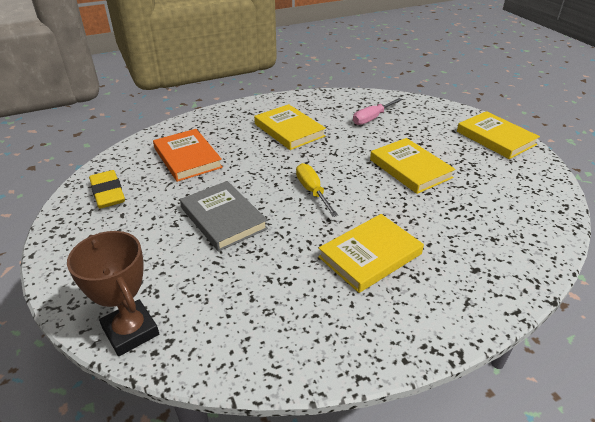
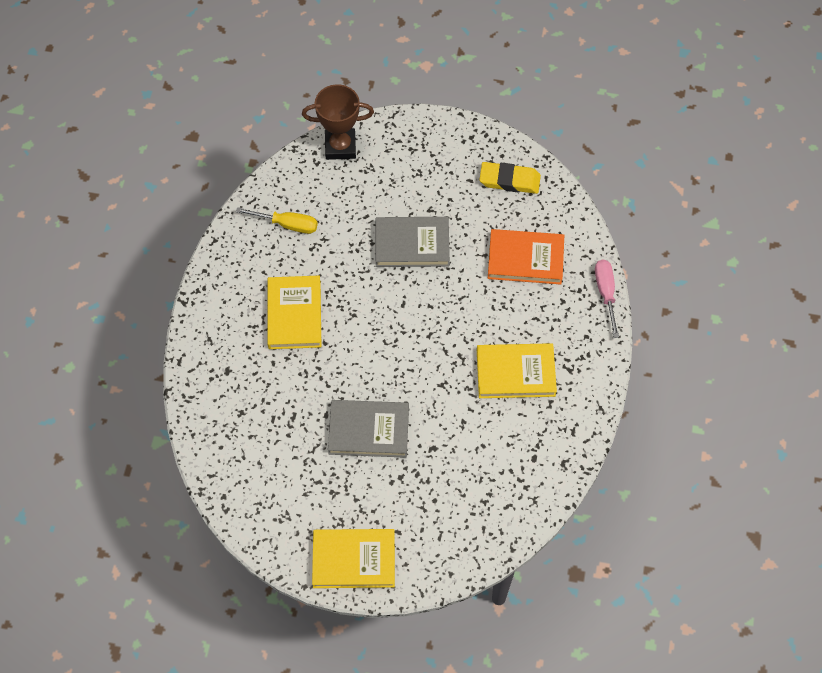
camera: 125 degrees right, 25 degrees up
yellow screwdriver [296,163,338,217] -> yellow screwdriver moved to [236,207,318,234]
pink screwdriver [353,98,403,125] -> pink screwdriver moved to [595,259,619,338]
yellow book [370,138,455,194] -> grey book [328,400,409,458]

